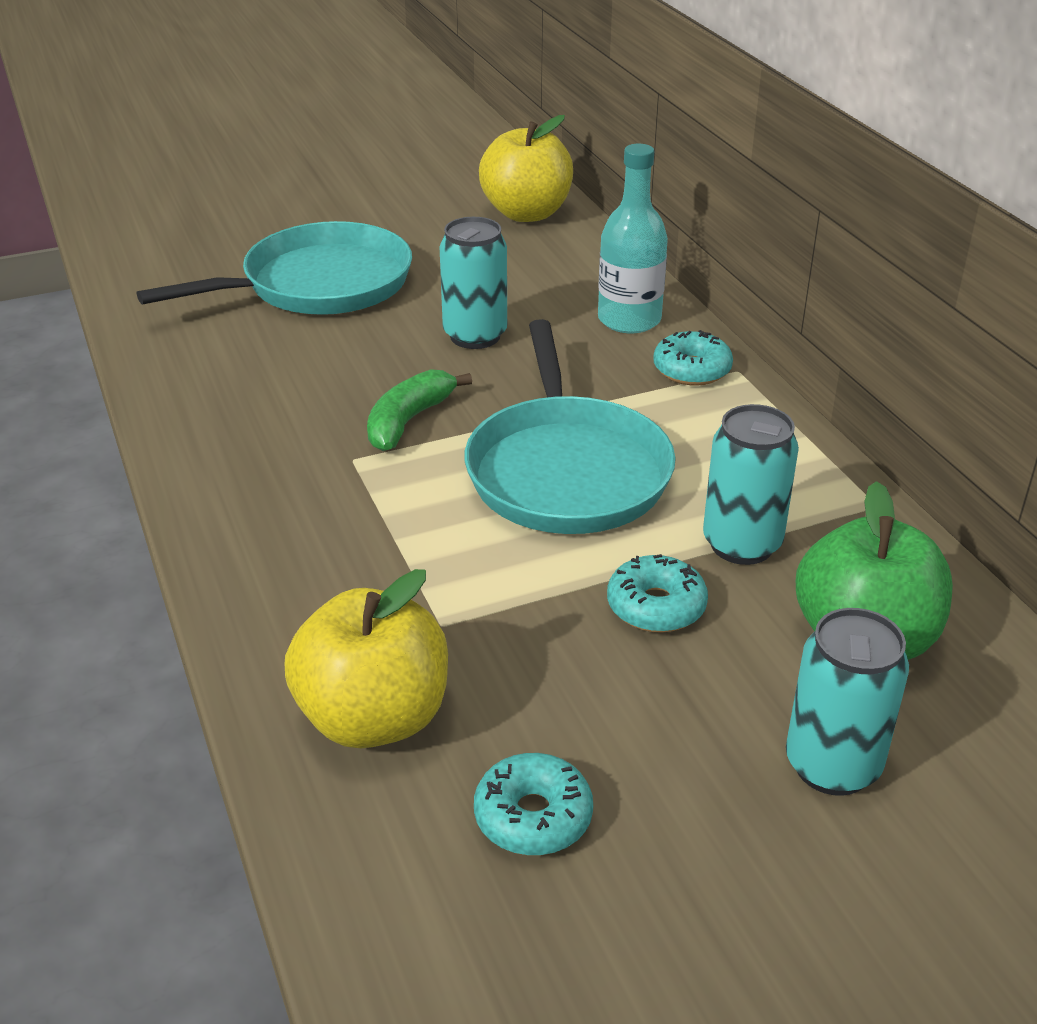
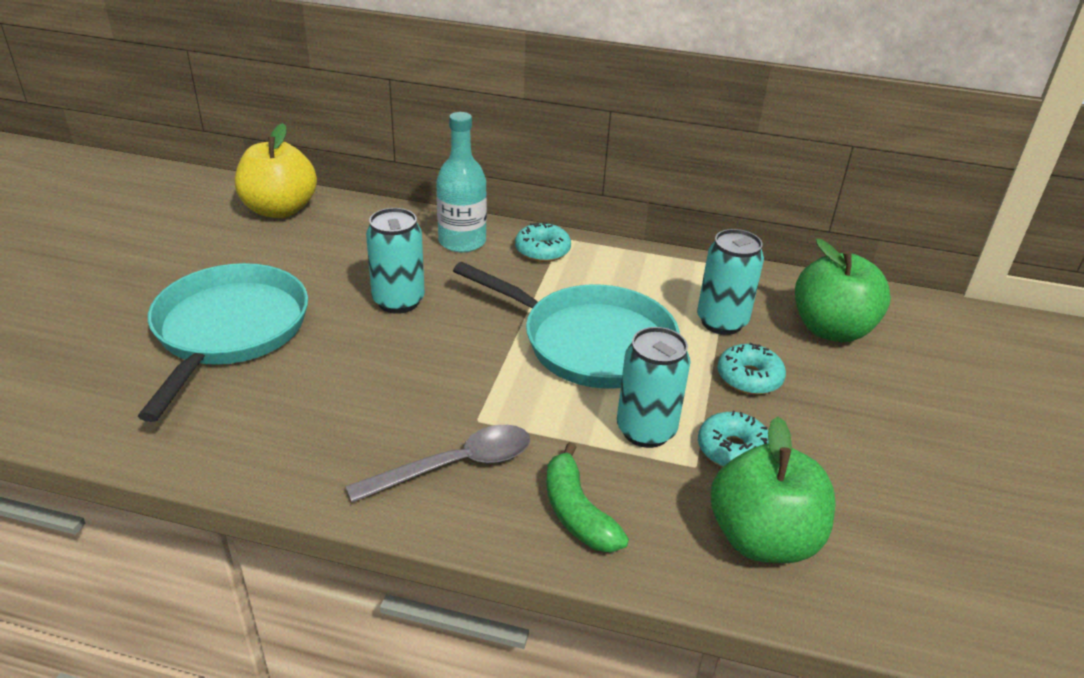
camera: 55 degrees left, 0 degrees up
yellow apple [285,569,448,748] -> green apple [711,417,836,563]
green banana [367,369,472,451] -> green banana moved to [546,442,629,553]
turquoise donut [474,753,593,856] -> turquoise donut moved to [698,411,769,467]
turquoise can [786,608,909,796] -> turquoise can moved to [617,327,691,448]
none -> grey spoon [345,425,530,503]

